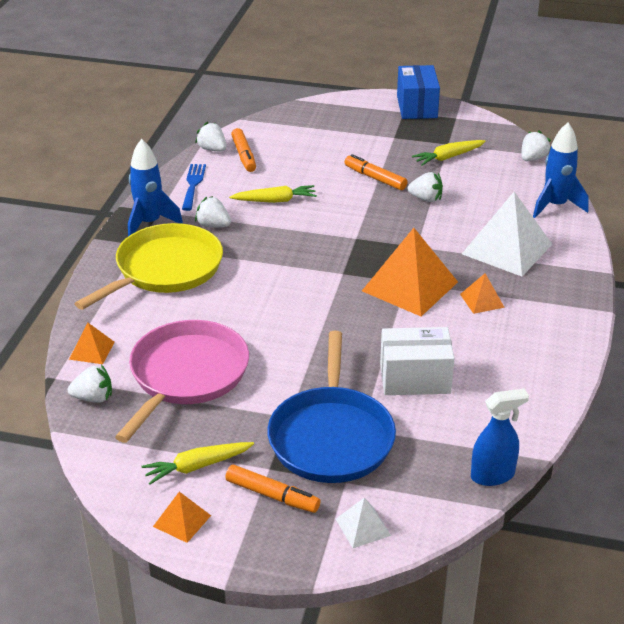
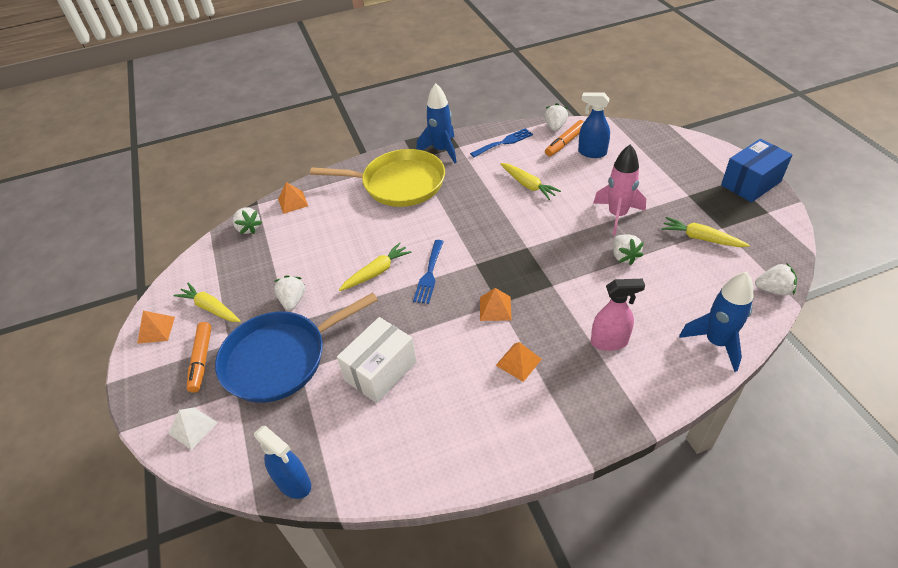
camera: 60 degrees right, 10 degrees up
pink pan [115,320,249,443] -> none
white strawberry [195,196,231,227] -> white strawberry moved to [274,275,305,311]
orange marker [344,154,408,190] -> pink rocket [593,144,646,236]
orange pyramid [362,228,458,316] -> orange pyramid [480,288,512,321], size x0.48
white box [380,327,454,395] -> white box turned 75 degrees clockwise [337,317,417,403]
white pyramid [462,191,552,276] -> pink spray bottle [591,279,645,351]
none -> yellow carrot [339,243,411,291]
none -> blue fork [413,240,444,304]
none -> blue spray bottle [578,92,610,158]

